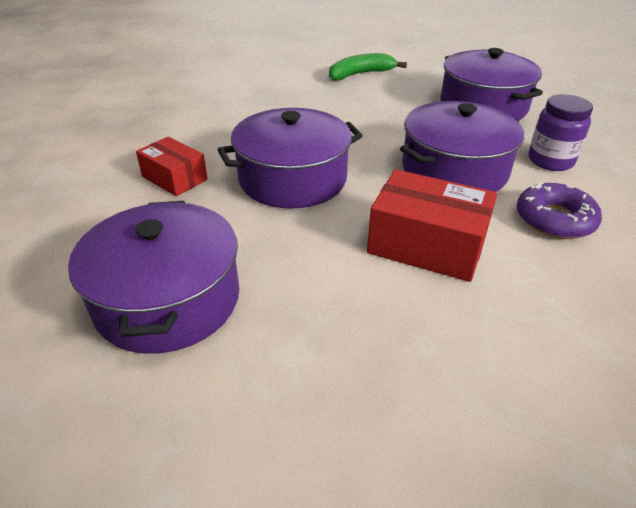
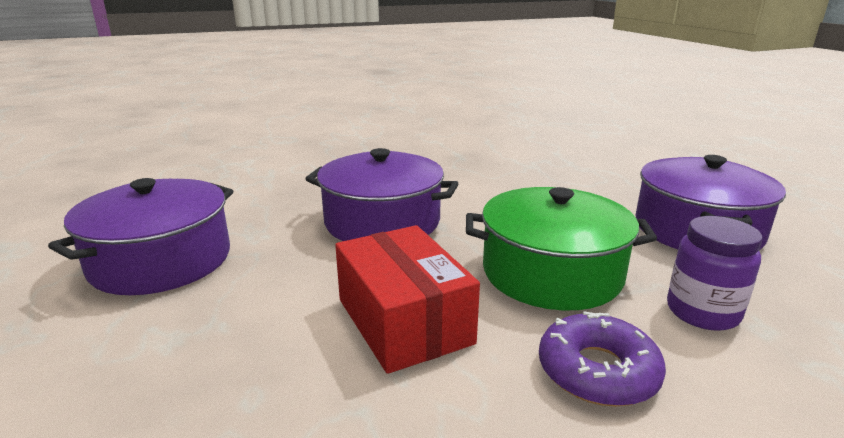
camera: 40 degrees right, 15 degrees down
red box [136,137,208,196] -> none
green banana [329,53,407,81] -> none
purple pot [400,101,524,192] -> green pot [466,187,657,310]

